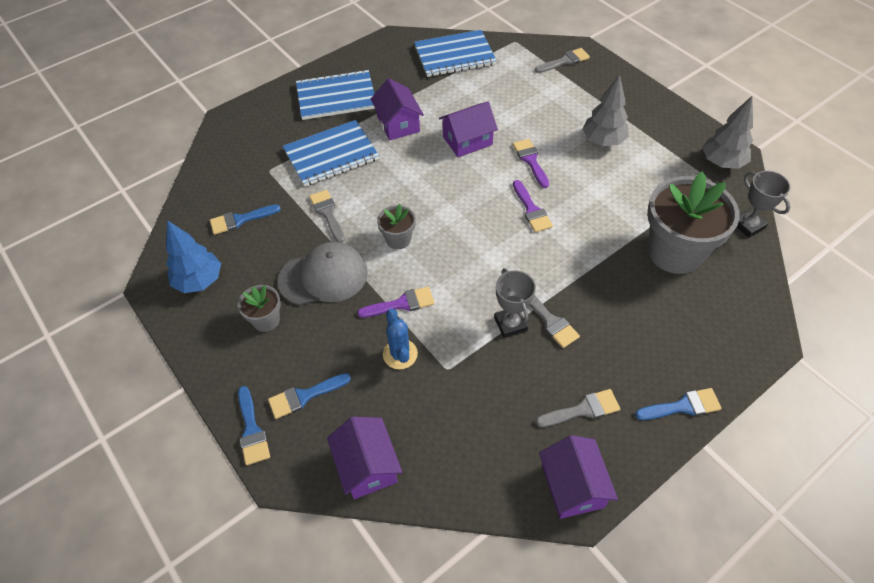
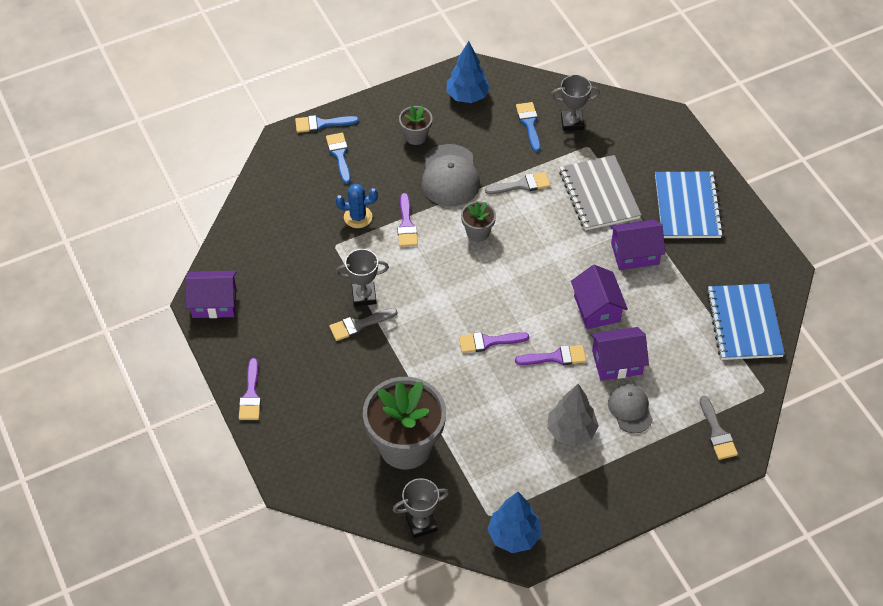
camera: 100 degrees right, 0 degrees up
blue notebook [283,120,379,186] -> grey notebook [559,155,641,230]
purple house [327,417,402,499] -> purple house moved to [591,327,649,381]
grey brush [536,389,620,427] -> none
blue brush [635,388,722,420] -> purple brush [239,358,261,420]
grey tree [702,96,753,169] -> blue tree [487,492,541,553]
none -> grey trophy [551,75,600,131]
none -> grey cap [608,384,653,433]

